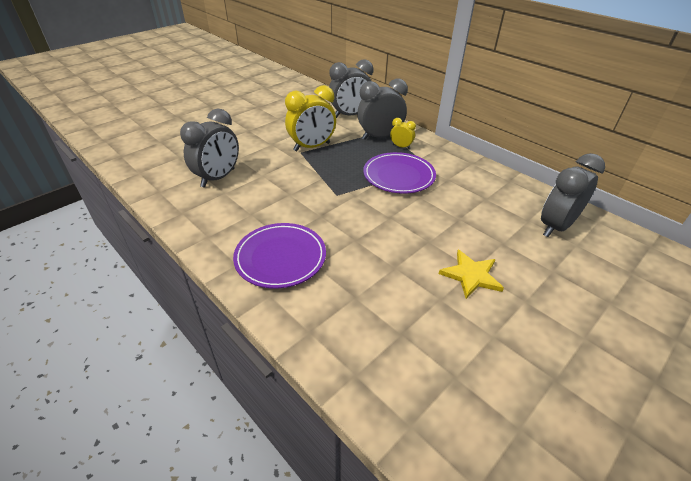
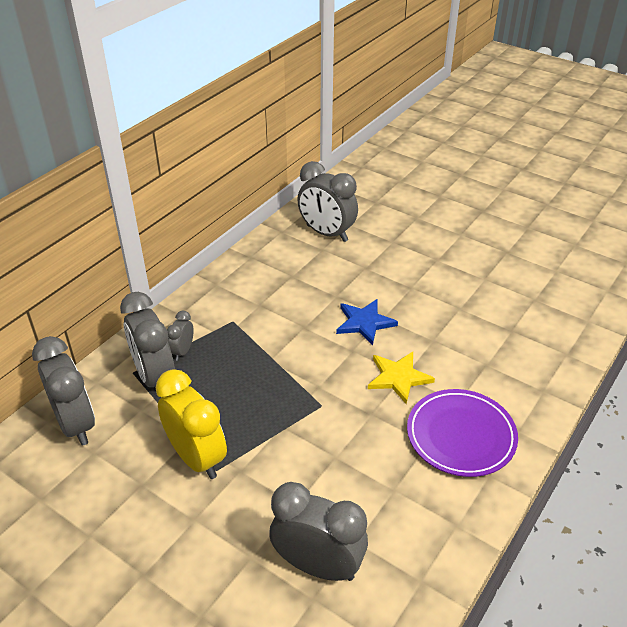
camera: 100 degrees left, 0 degrees up
purple plate [363,152,436,194] -> none
yellow clock [390,118,416,149] -> grey clock [167,311,194,361]
yellow star [439,250,504,299] -> yellow star moved to [368,352,435,404]
none -> blue star [336,299,398,346]

